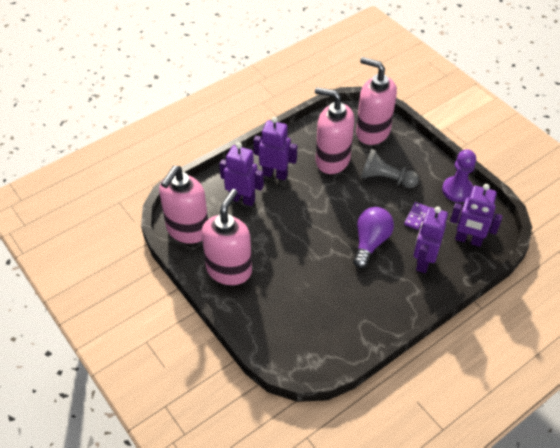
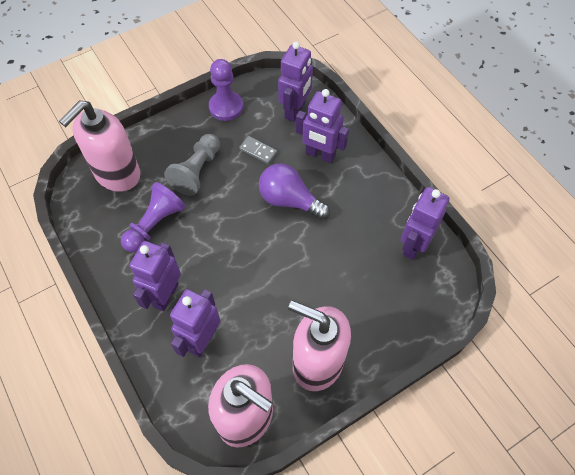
camera: 85 degrees left, 10 degrees up
pink soap dispenser [315,87,355,174] -> purple pawn [121,182,186,252]
purple domino [404,202,428,230] -> grey domino [239,136,277,164]
none -> purple robot [401,187,449,260]

